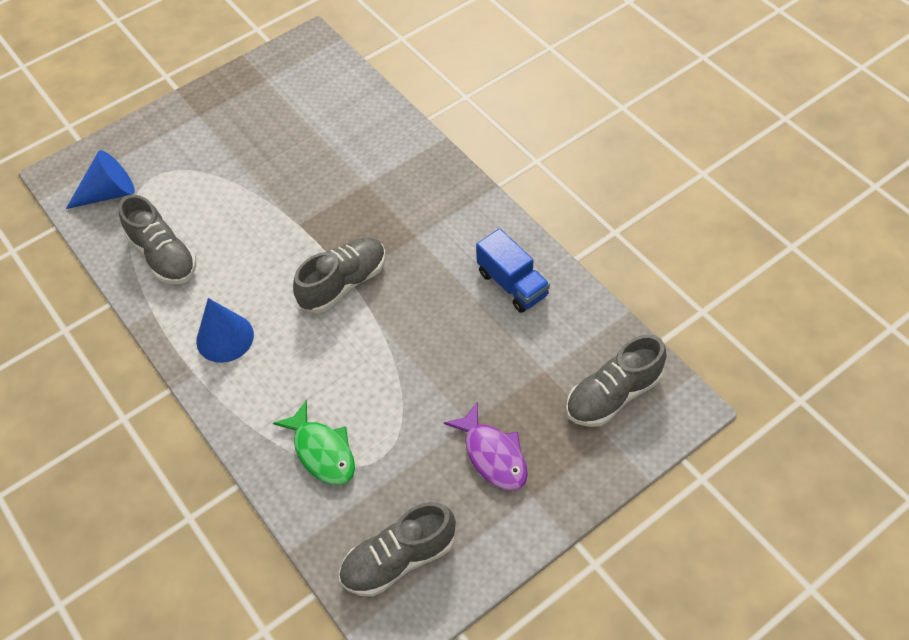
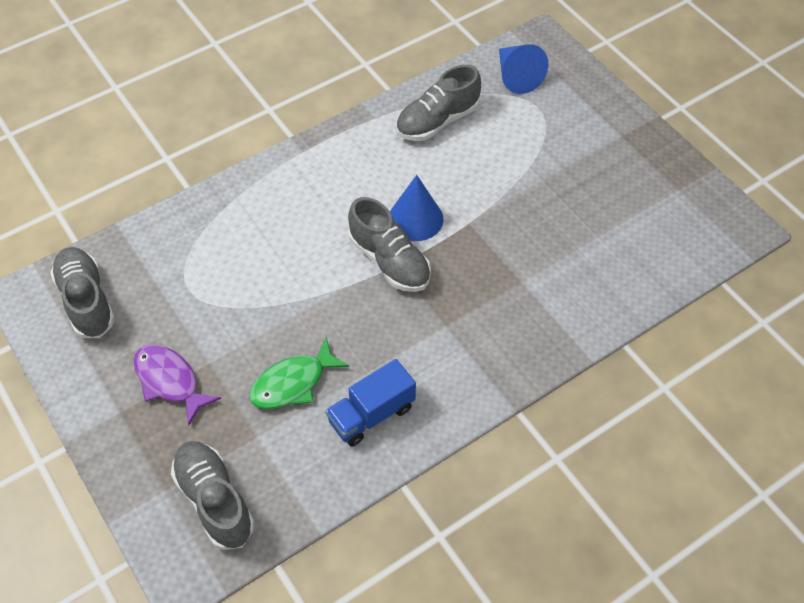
camera: 90 degrees right, 0 degrees up
blue cone [196,298,254,363] -> blue cone moved to [390,175,444,241]
green fish [273,400,355,485] -> green fish moved to [249,337,349,409]
purple fish [444,401,528,491] -> purple fish turned 75 degrees clockwise [134,344,221,426]

